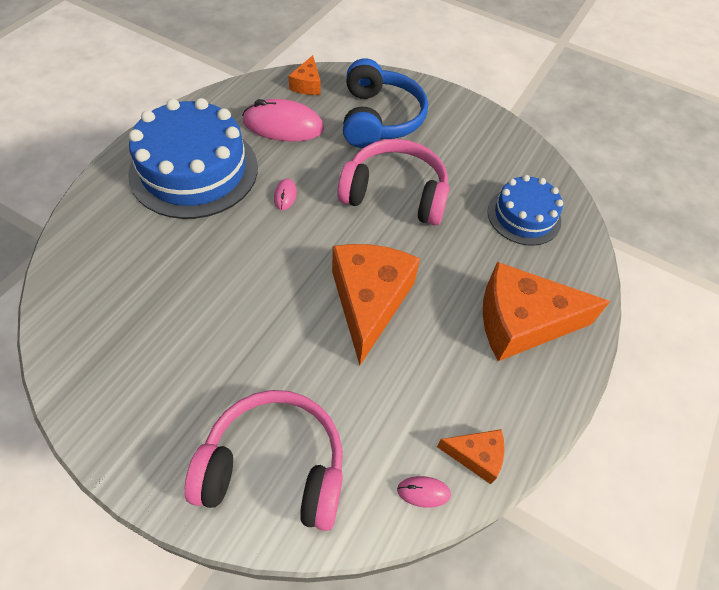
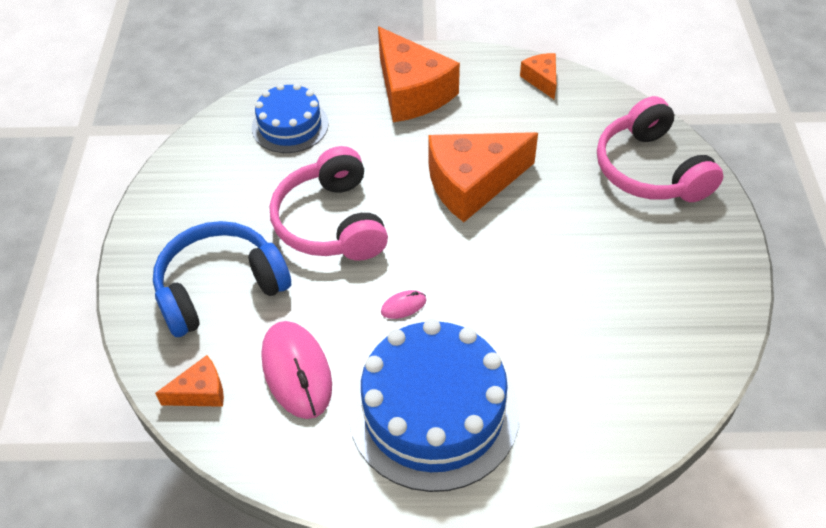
camera: 115 degrees left, 5 degrees down
pink mouse [397,476,451,508] -> none

